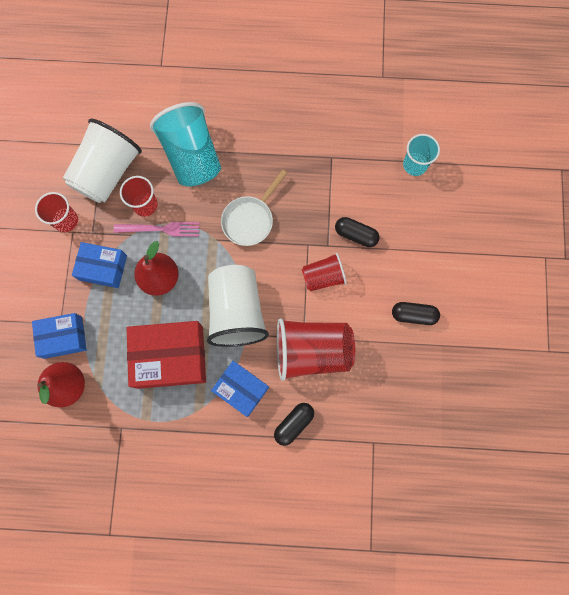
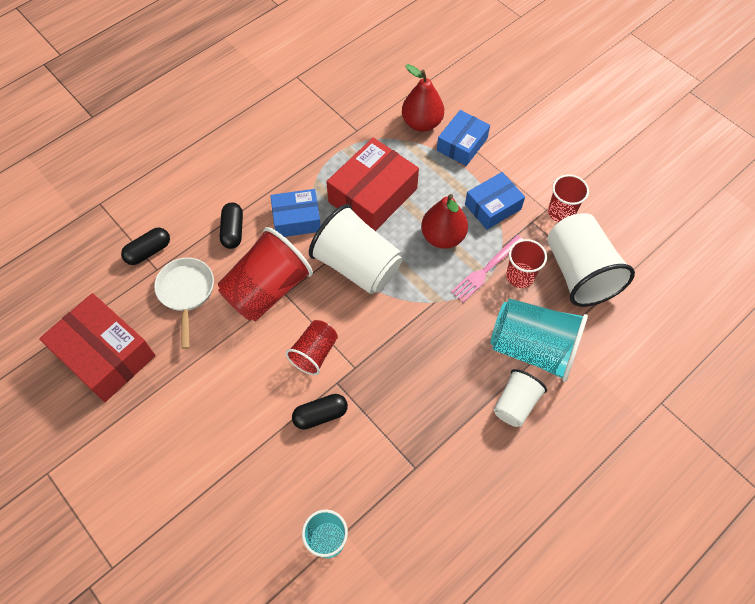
camera: 135 degrees right, 15 degrees down
white pan [221,169,287,246] -> white pan moved to [154,258,214,349]
black capsule [392,302,440,325] -> black capsule moved to [121,228,170,265]
none -> red box [39,293,155,402]
none -> white cup [493,369,547,427]

